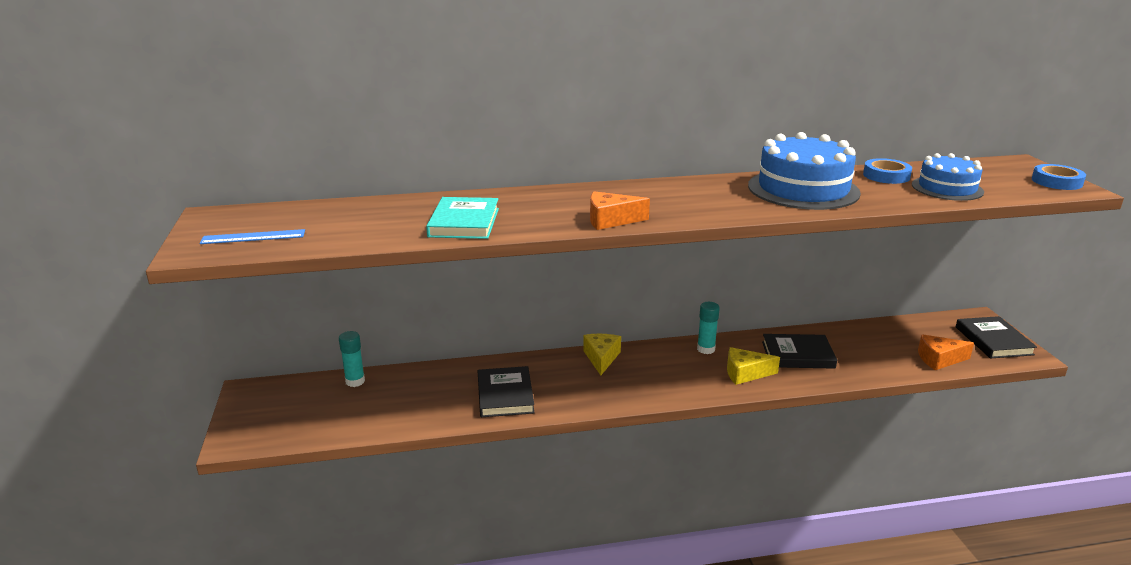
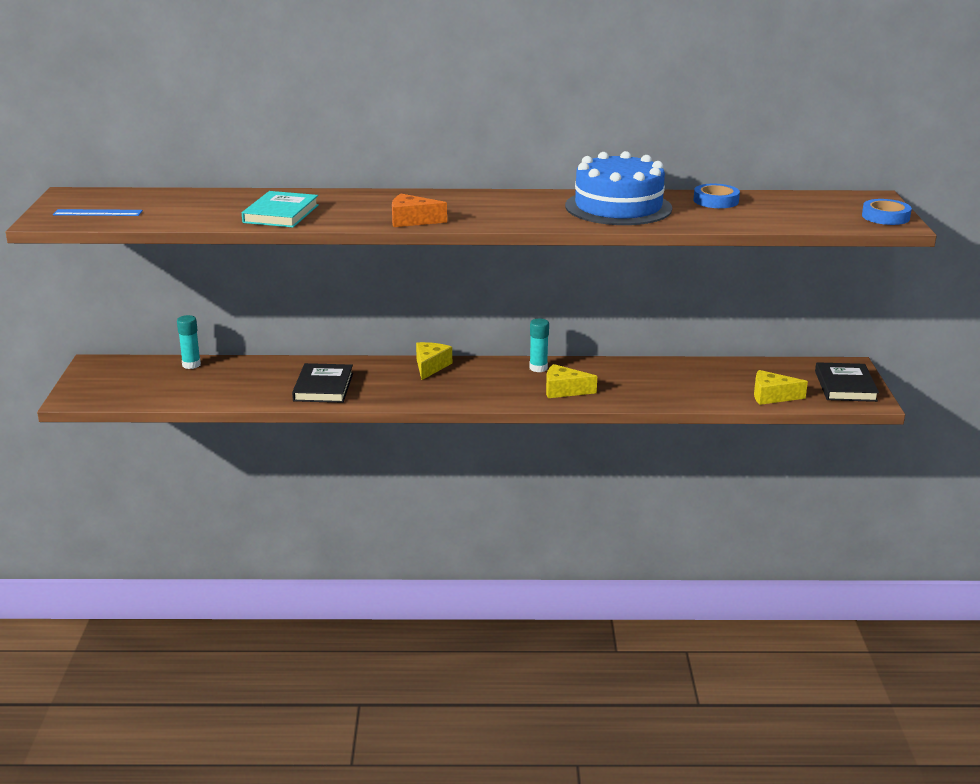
camera: 10 degrees right, 0 degrees up
black book [762,334,837,369] -> none
blue cake [912,153,984,201] -> none
orange cheese [918,334,974,370] -> yellow cheese [754,370,808,405]

